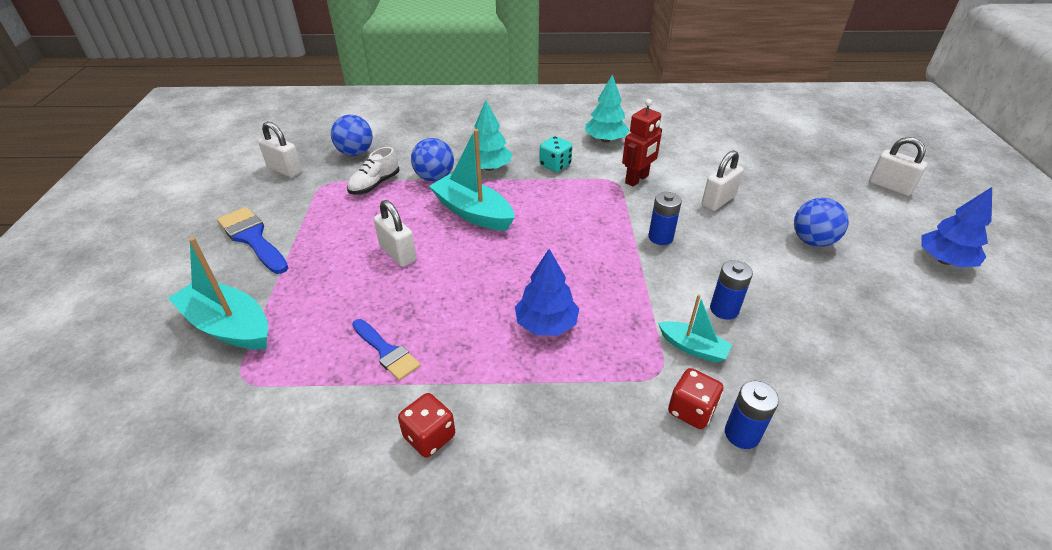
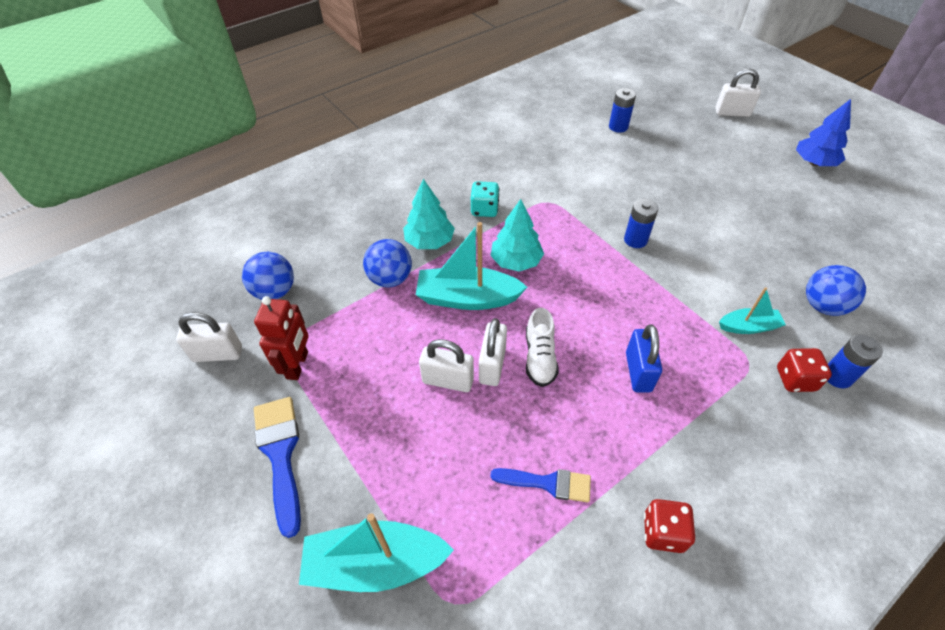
camera: 35 degrees left, 10 degrees up
blue brush [217,207,288,274] -> blue brush turned 60 degrees clockwise [254,397,301,538]
white shoe [347,147,399,194] -> white shoe moved to [526,308,559,387]
blue tree [515,249,579,336] -> blue padlock [626,325,662,392]
turquoise tree [585,74,629,143] -> turquoise tree moved to [491,199,544,272]
red robot [622,99,662,187] -> red robot moved to [254,296,309,380]
white padlock [702,150,743,211] -> white padlock moved to [479,318,507,386]
blue battery [710,260,753,320] -> blue battery moved to [609,88,636,133]
blue ball [794,198,849,247] -> blue ball moved to [806,265,866,316]

